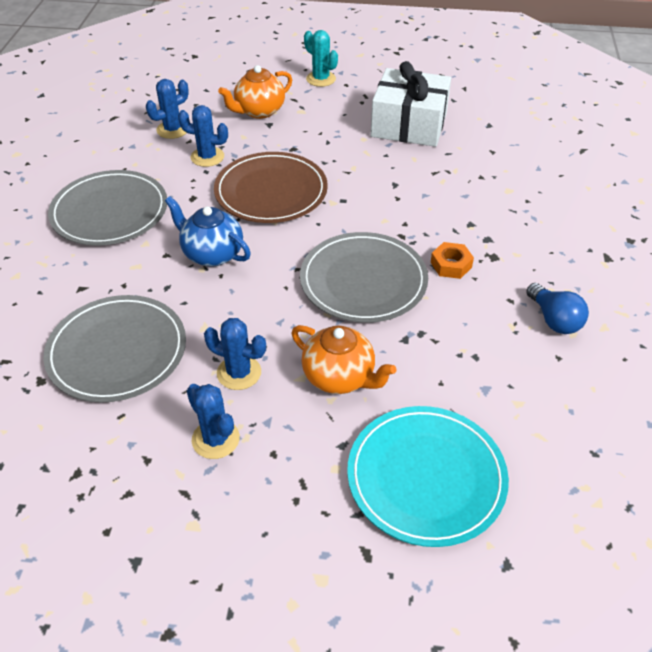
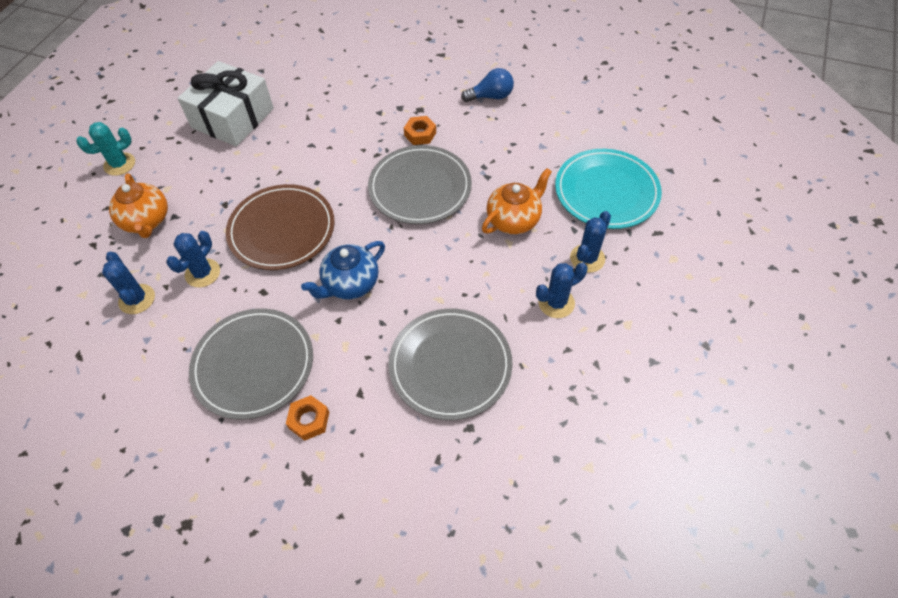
camera: 75 degrees left, 10 degrees up
blue cactus [204,318,266,390] -> blue cactus moved to [570,211,611,273]
none -> orange nut [286,395,329,441]

